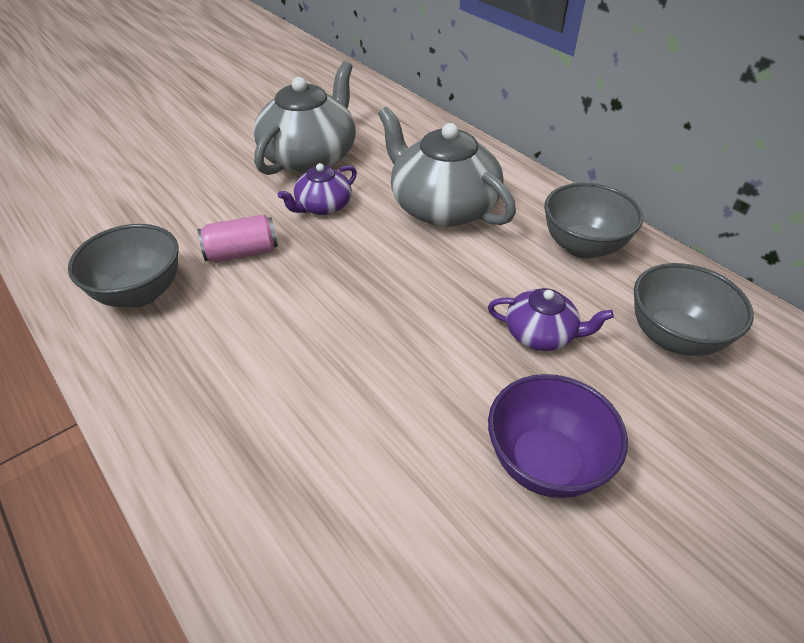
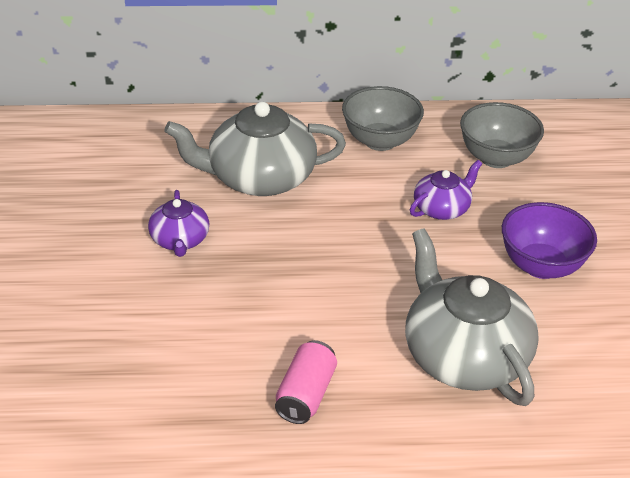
camera: 55 degrees left, 5 degrees down
grey bowl [68,224,179,307] -> none
pink can [198,214,278,262] -> pink can moved to [275,340,337,424]
grey teapot [254,61,356,175] -> grey teapot moved to [405,228,539,406]

